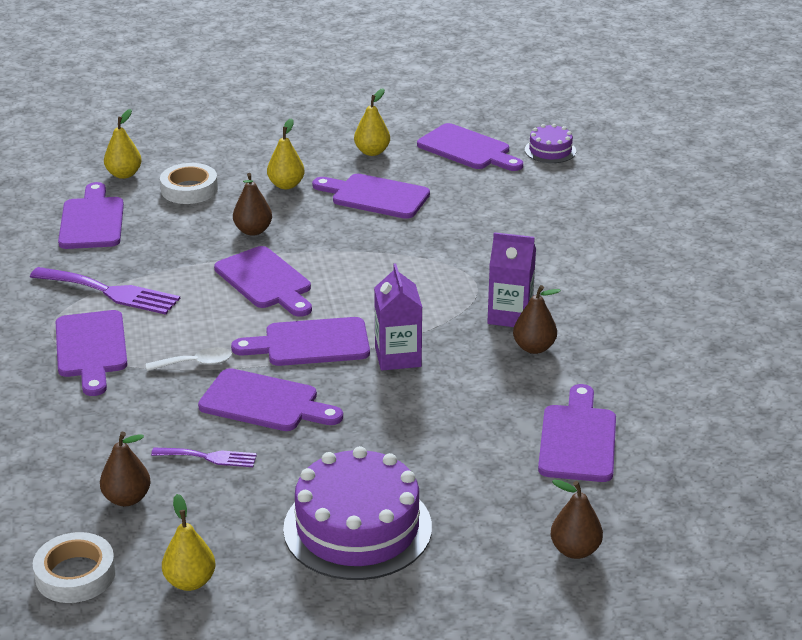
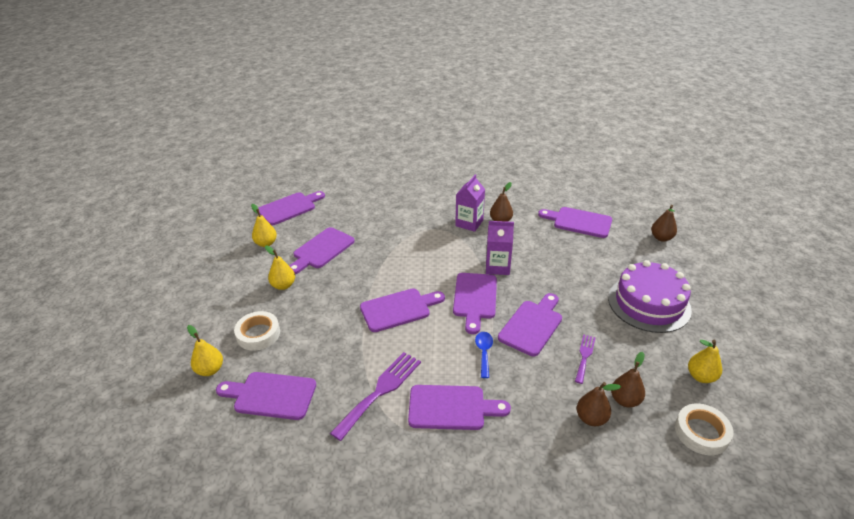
camera: 75 degrees left, 5 degrees up
white spoon [146,347,232,371] -> blue spoon [475,332,493,378]
brown pear [233,173,272,236] -> brown pear moved to [577,382,621,426]
purple cake [525,124,576,163] -> none

